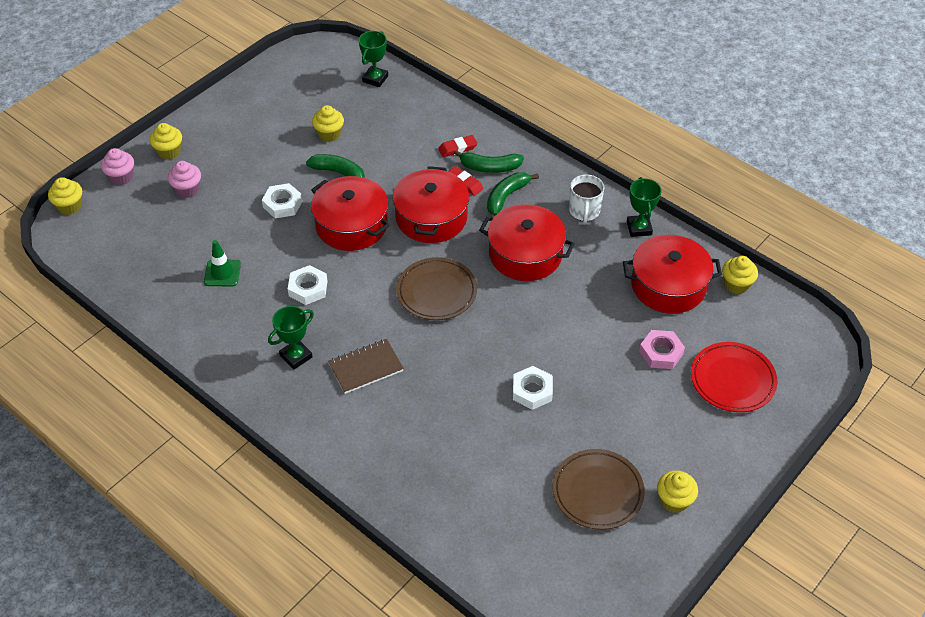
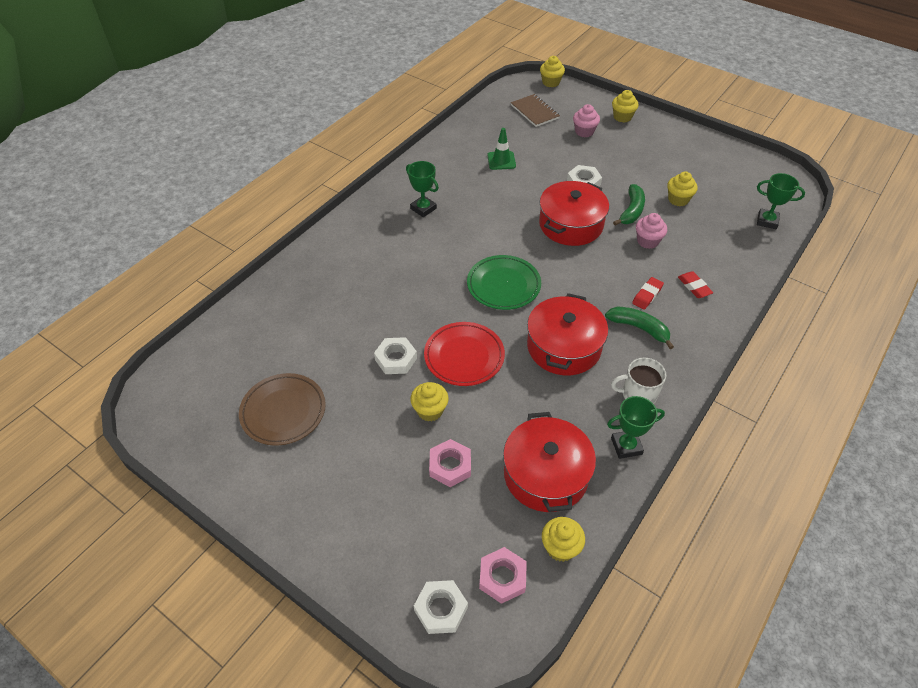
camera: 85 degrees right, 0 degrees up
pink cupcake [101,148,134,185] -> pink cupcake moved to [636,213,667,249]
white nut [288,265,327,305] -> white nut moved to [414,580,468,634]
brown notebook [328,339,404,394] -> brown notebook moved to [511,94,560,127]
red pot [393,166,469,243] -> none
brown plate [396,257,477,320] -> green plate [467,255,541,310]
green banana [454,150,524,173] -> none
yellow cupcake [657,471,698,513] -> yellow cupcake moved to [410,382,449,422]
red plate [691,342,777,412] -> red plate moved to [424,322,505,386]
none -> pink nut [479,547,527,604]

